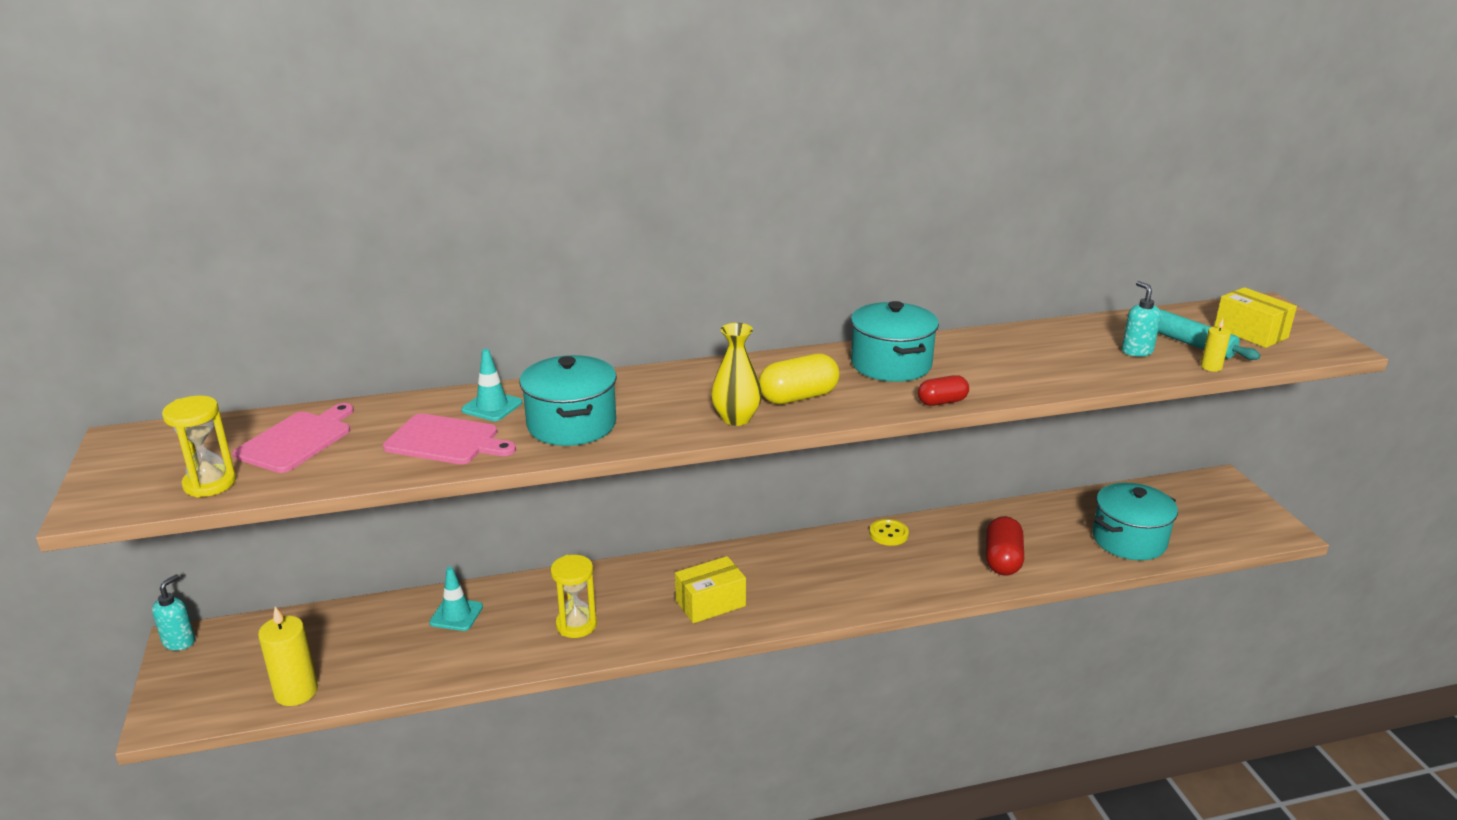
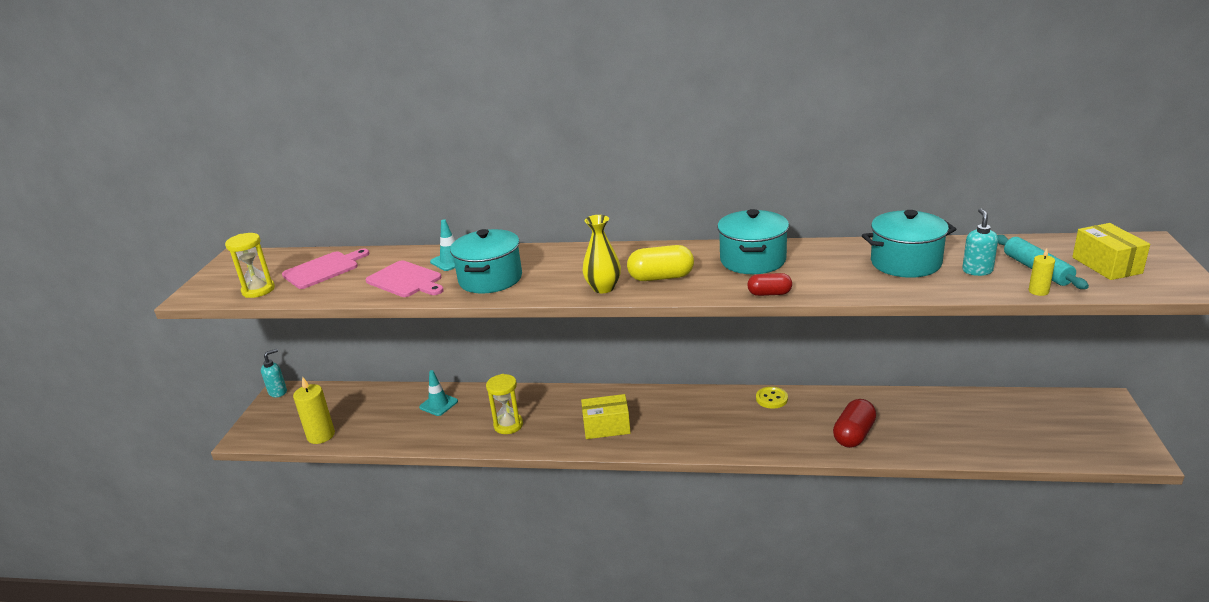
camera: 25 degrees right, 0 degrees up
turquoise pot [1093,482,1178,560] -> turquoise pot moved to [862,210,956,278]

